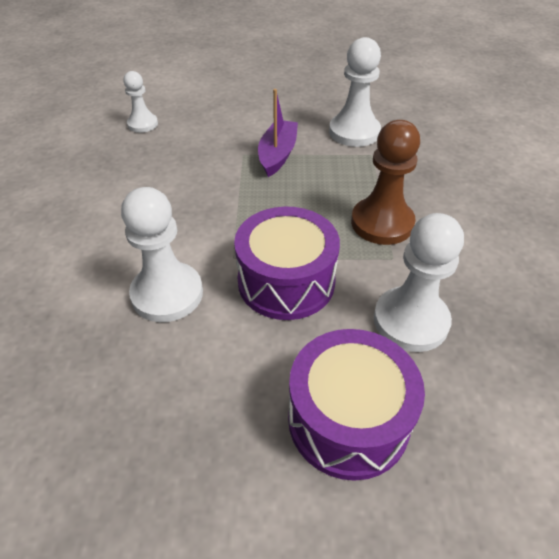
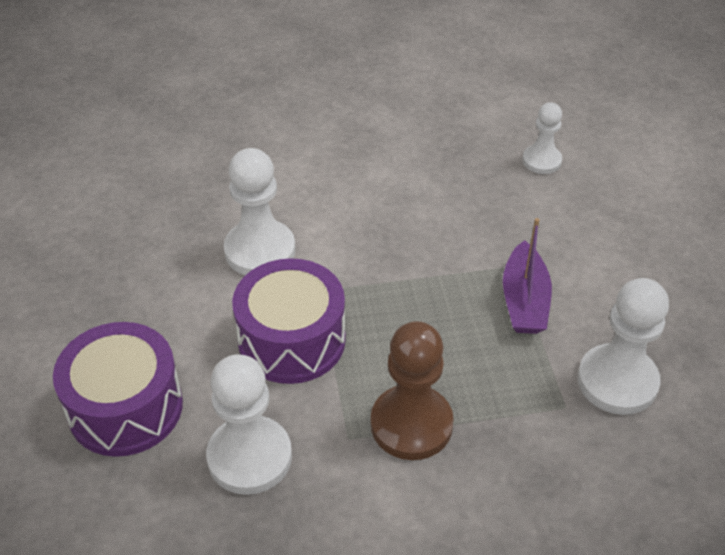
camera: 80 degrees right, 0 degrees up
purple boat [258,89,298,177] -> purple boat turned 90 degrees clockwise [503,218,552,334]

